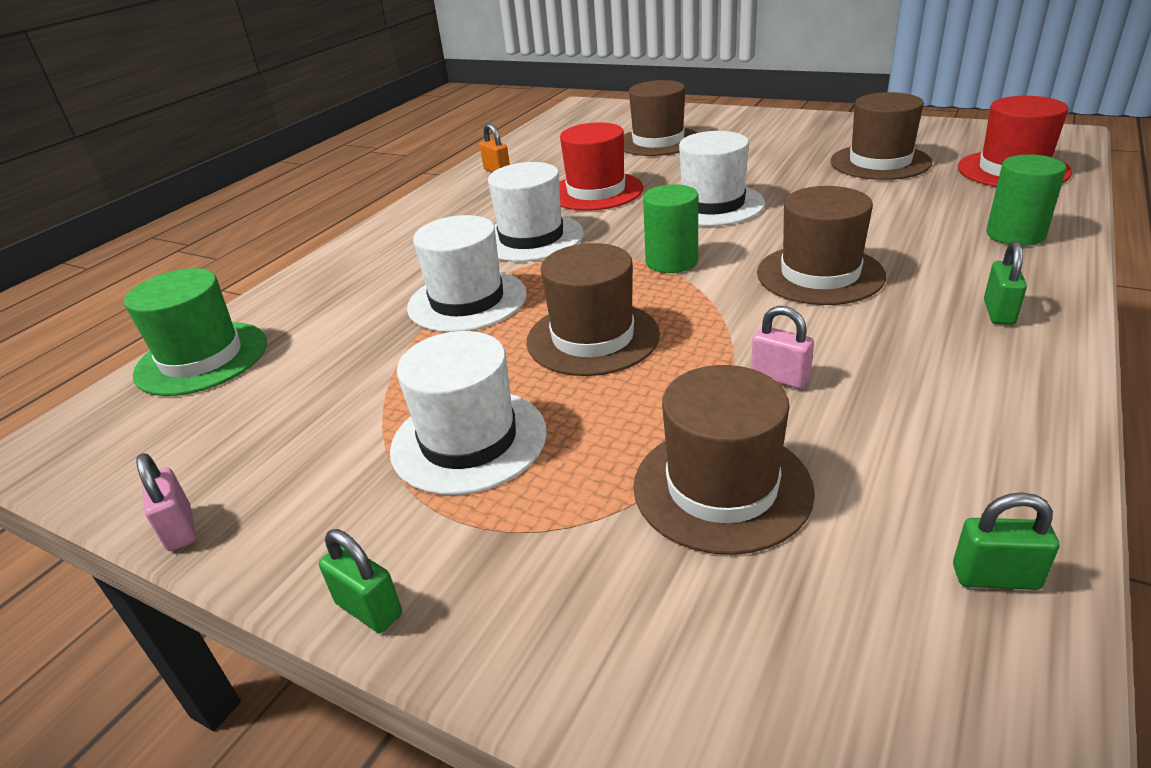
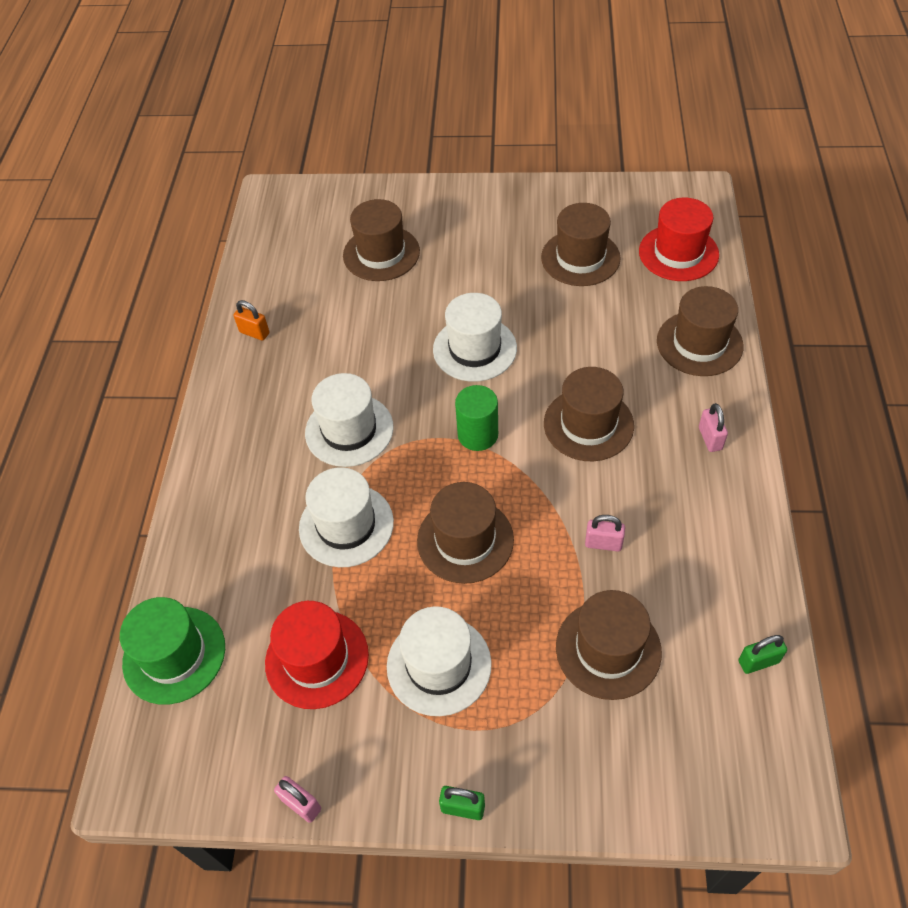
camera: 25 degrees left, 20 degrees up
red hat [559,122,644,211] -> red hat moved to [265,601,369,709]
green padlock [984,241,1027,325] -> pink padlock [699,403,728,452]
green cylinder [986,154,1066,246] -> brown hat [657,286,744,376]

